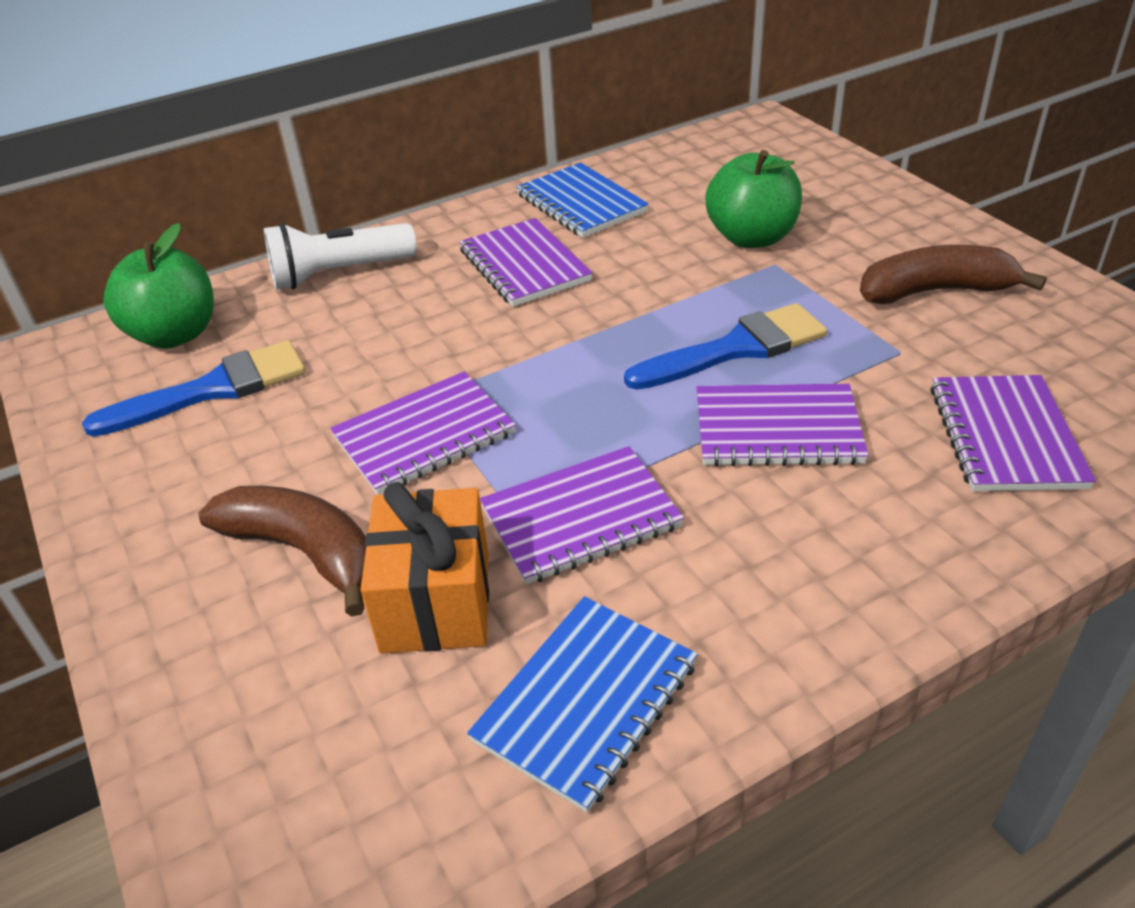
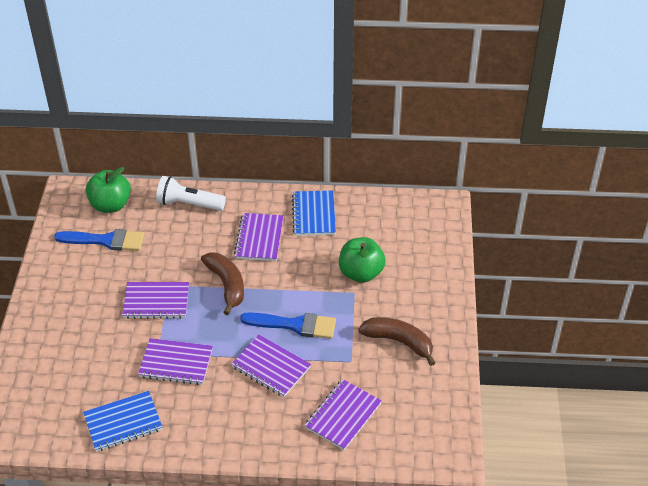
camera: 30 degrees right, 5 degrees up
brown banana [199,486,366,617] -> brown banana moved to [201,252,244,315]
orange gift [360,482,489,654] -> none

